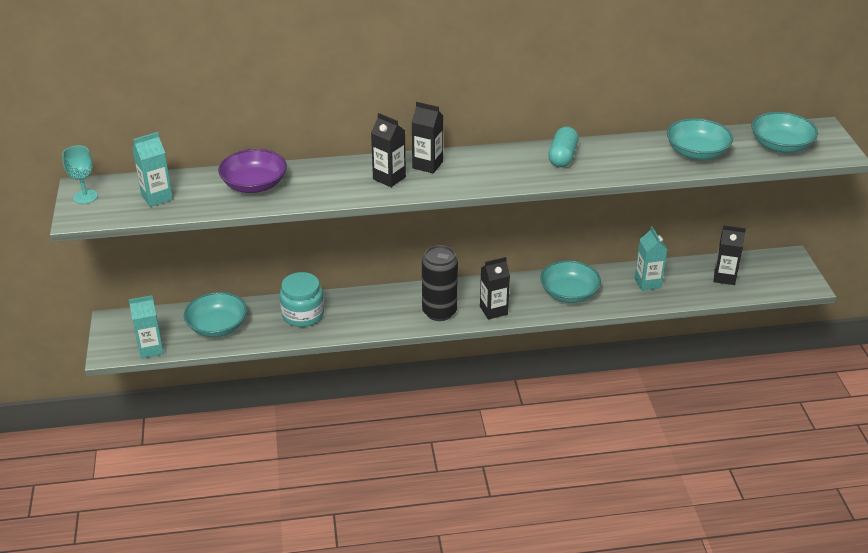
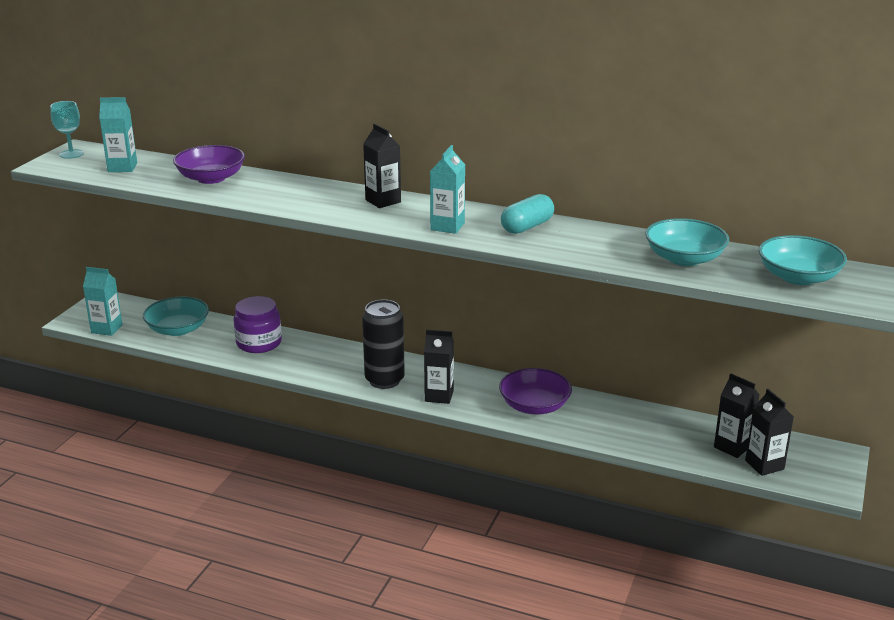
camera: 30 degrees right, 10 degrees down
turquoise jar [280,272,324,327] -> purple jar [233,296,282,353]
black carton [371,113,406,187] -> black carton moved to [745,389,794,476]
turquoise bowl [540,260,601,303] -> purple bowl [499,368,572,415]
turquoise carton [634,226,667,291] -> turquoise carton moved to [430,145,465,234]

